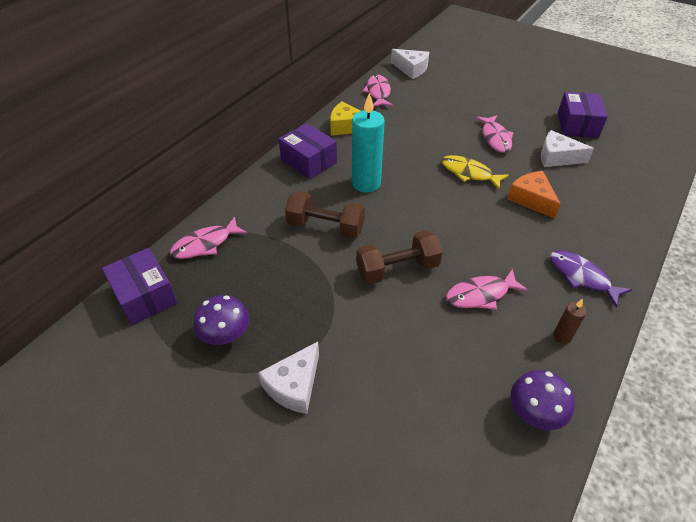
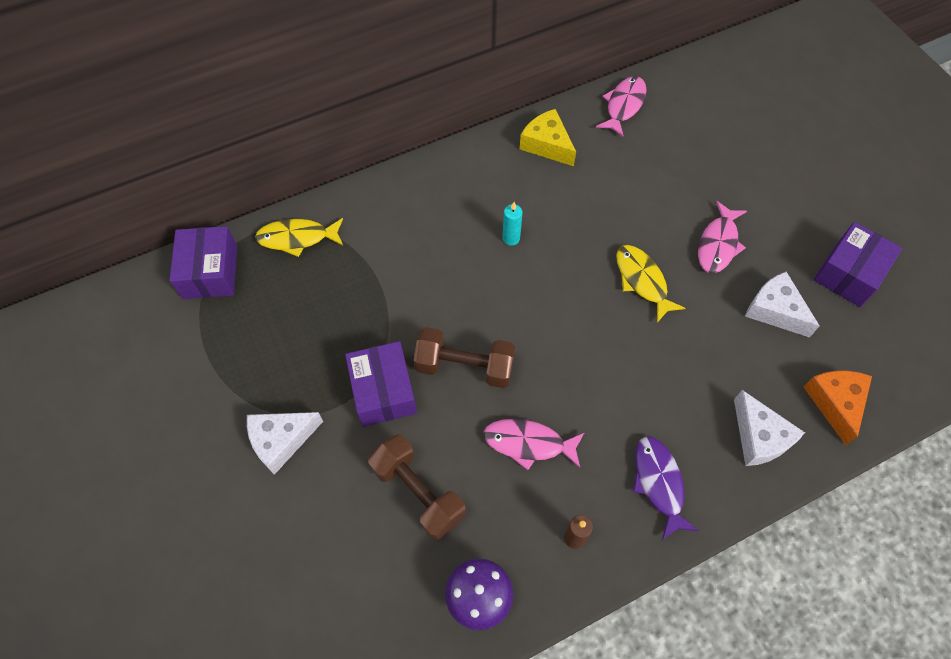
camera: 30 degrees right, 15 degrees up
pink fish [170,216,248,259] -> yellow fish [255,218,343,257]
purple mushroom [194,295,249,345] -> none
purple box [279,123,337,179] -> purple box moved to [345,341,417,427]
brown dumbbell [285,191,365,239] -> brown dumbbell moved to [368,434,466,540]
turquoise candle [352,93,385,192] -> turquoise candle [502,202,523,246], size x0.48
white cheese [391,49,429,79] -> white cheese moved to [734,390,805,466]
orange cheese [507,171,561,219] -> orange cheese moved to [803,371,872,445]

